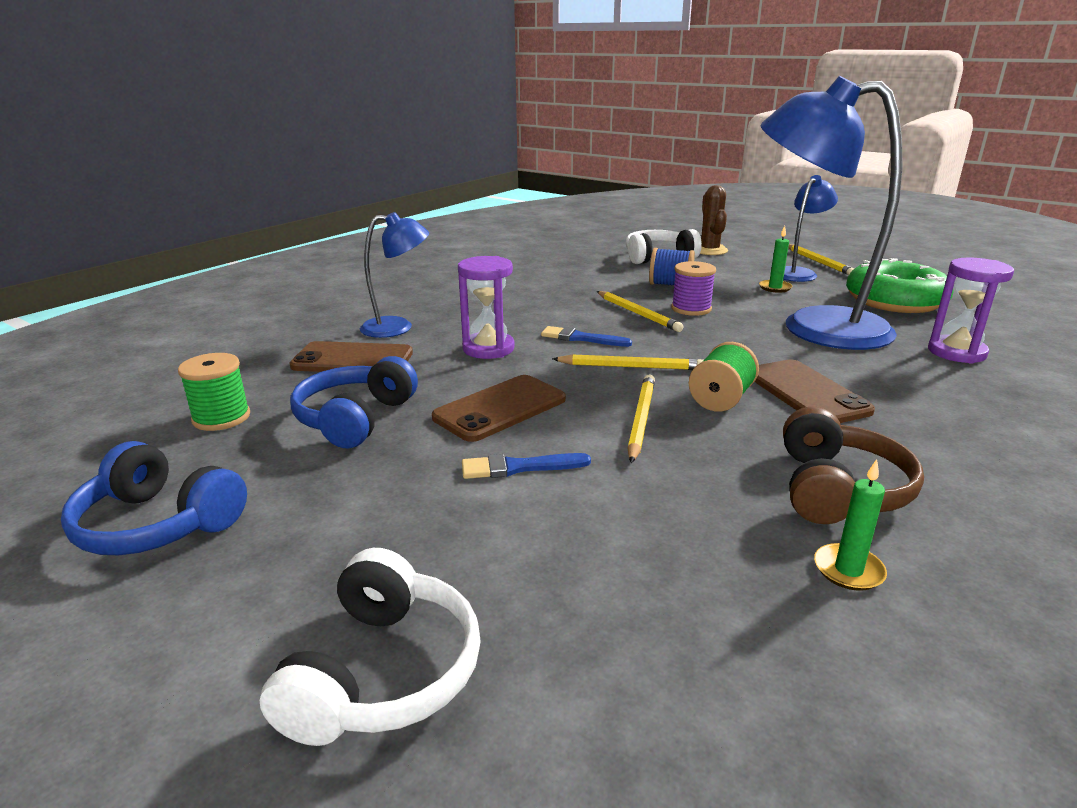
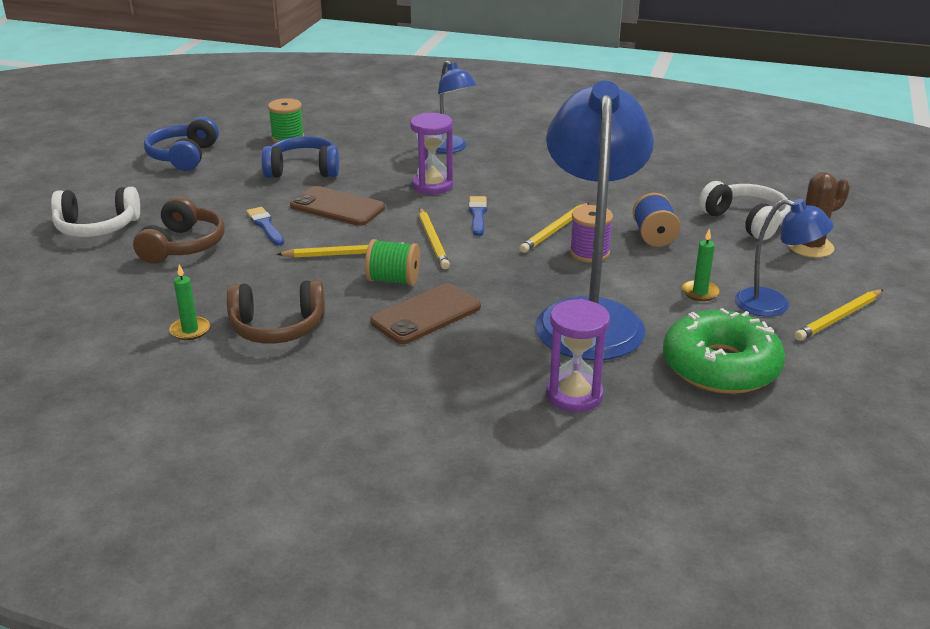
camera: 70 degrees right, 5 degrees up
brown phone [289,341,413,372] -> none
none -> brown headphones [133,196,225,264]

